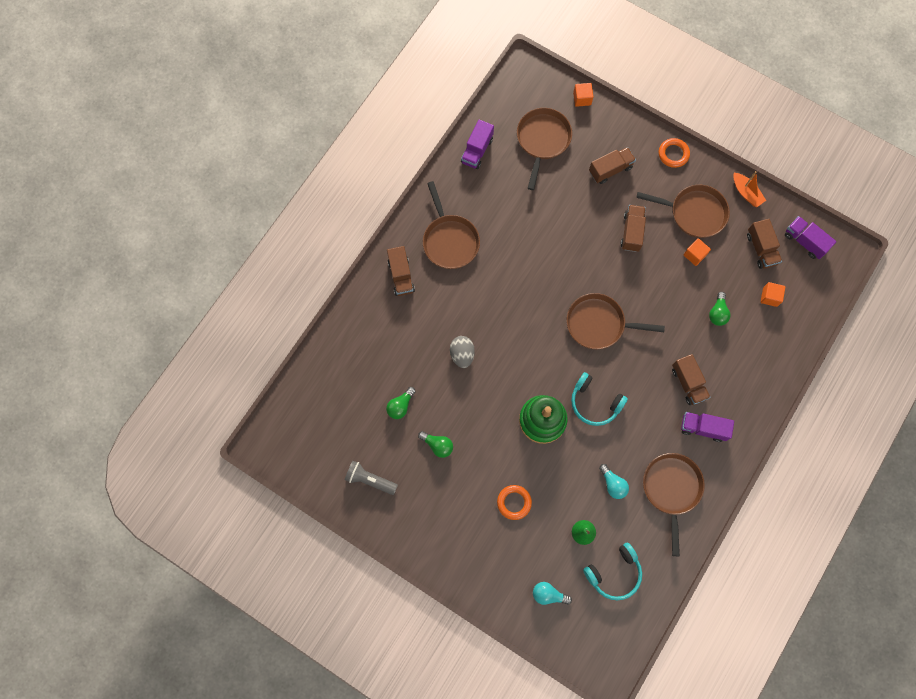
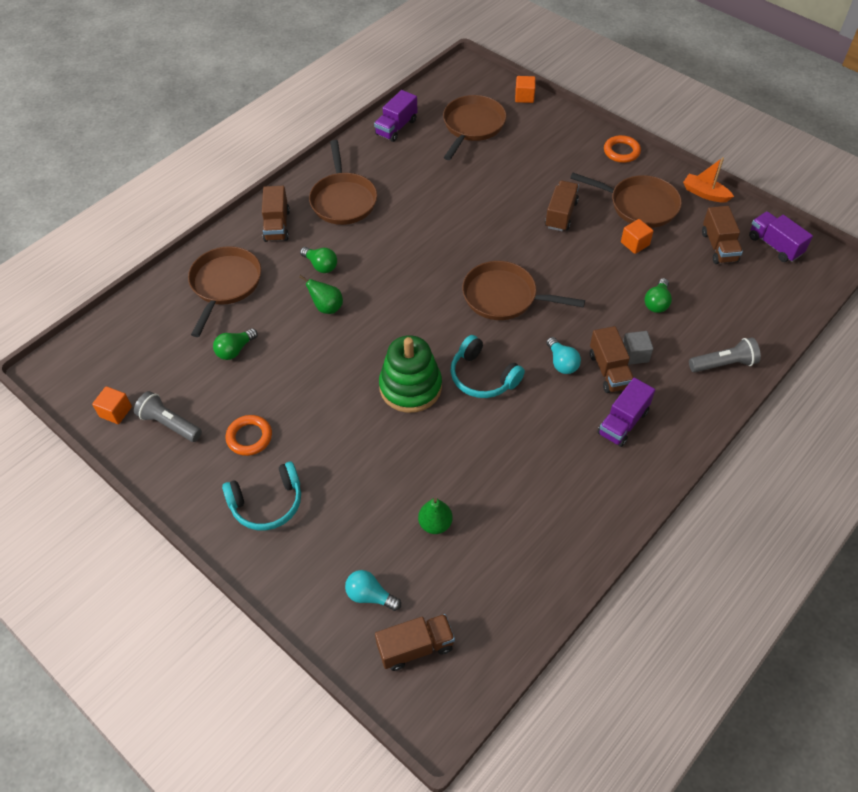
camera: 10 degrees right, 20 degrees down
green light bulb [418,431,453,458] -> green light bulb moved to [300,247,337,273]
grey egg [450,336,475,368] -> green pear [299,275,343,314]
orange ring [497,485,532,520] -> orange ring moved to [226,415,272,456]
turquoise headphones [583,542,642,601] -> turquoise headphones moved to [222,461,301,530]
brown truck [589,147,636,184] -> brown truck moved to [375,614,455,671]
turquoise light bulb [599,464,629,499] -> turquoise light bulb moved to [546,337,581,374]
brown pan [643,453,705,556] -> brown pan moved to [188,246,261,337]
purple truck [681,412,734,442] -> purple truck turned 75 degrees counterclockwise [597,378,655,447]
orange boat [733,171,766,207] -> orange boat turned 150 degrees clockwise [683,157,734,203]
orange cube [761,282,785,307] -> orange cube moved to [92,386,132,424]
none -> grey cube [623,331,653,365]
none -> grey flashlight [689,337,761,372]

